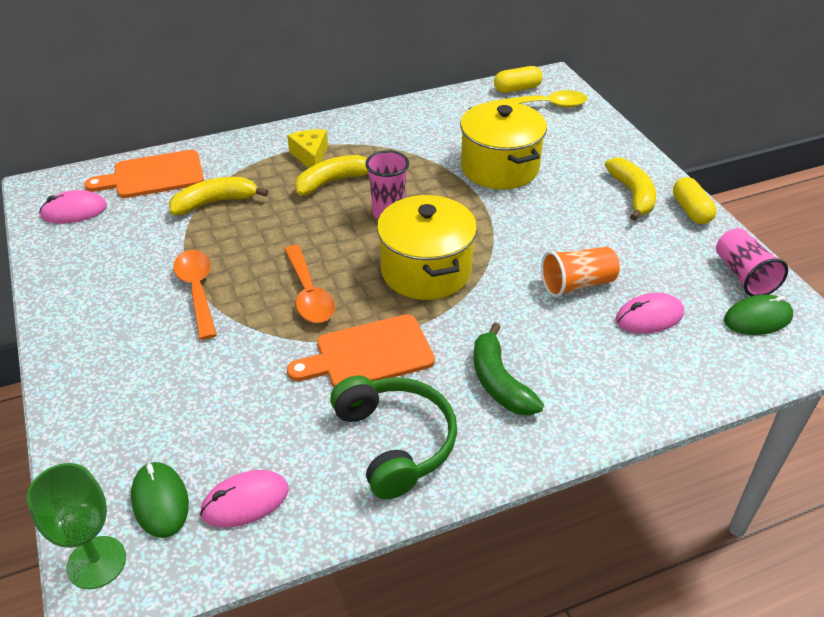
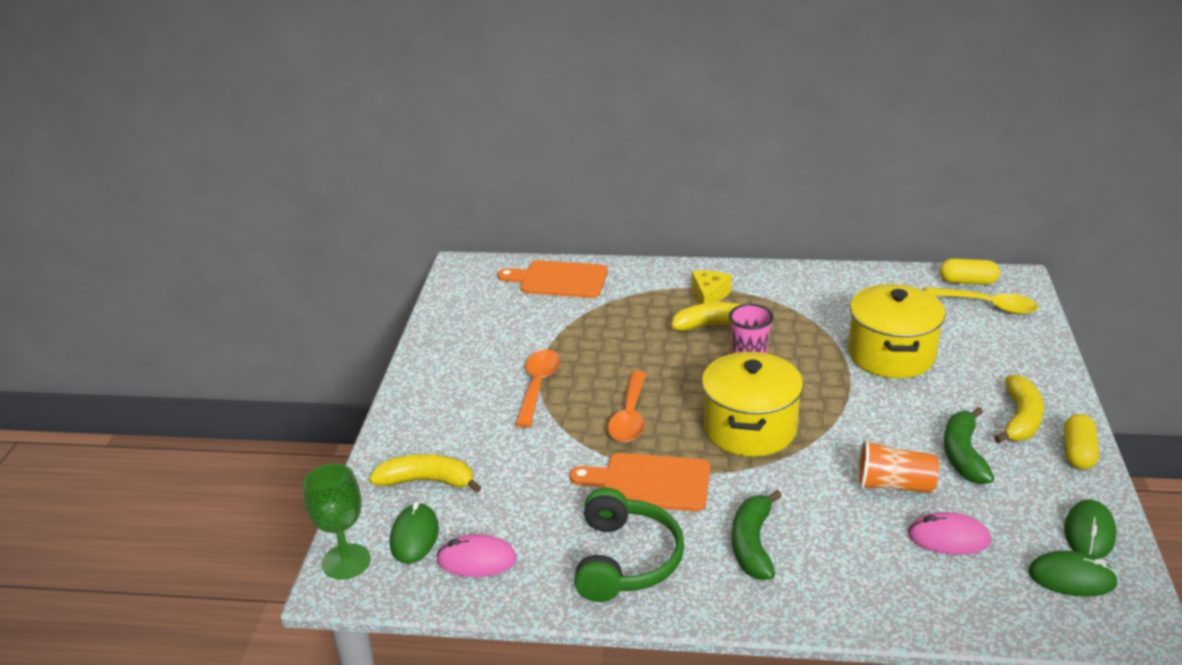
camera: 30 degrees right, 10 degrees down
pink mouse [39,190,107,224] -> none
yellow banana [169,177,268,215] -> yellow banana moved to [369,454,481,493]
pink cup [716,228,788,296] -> green mouse [1064,499,1116,559]
none -> green banana [944,407,994,484]

